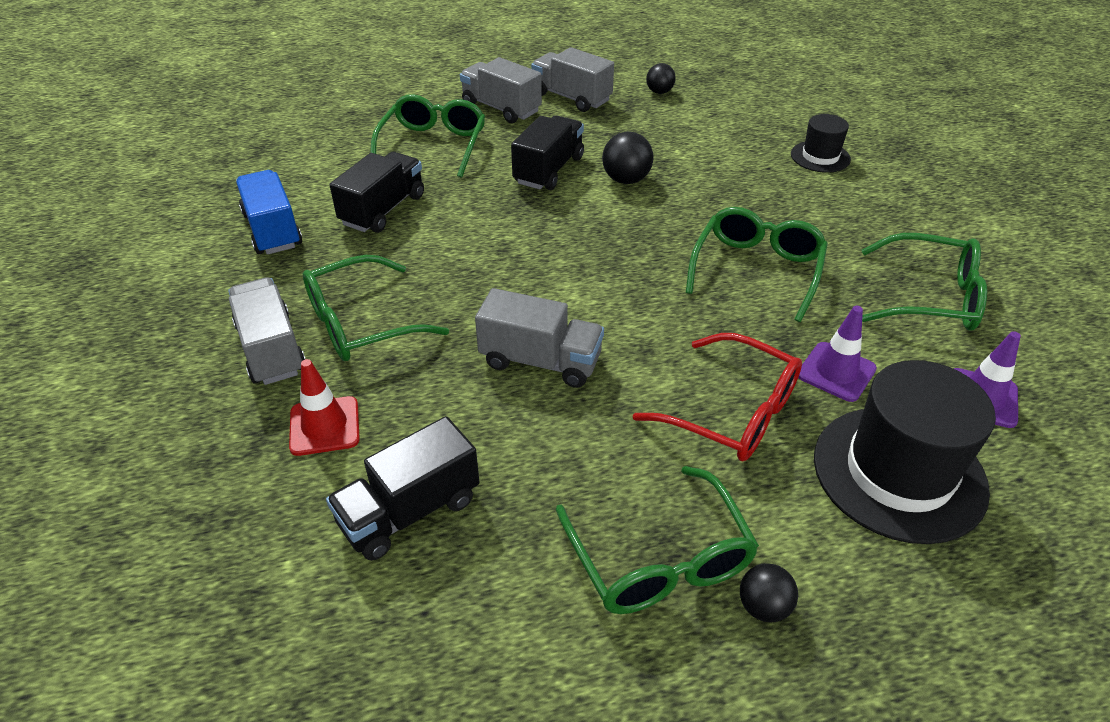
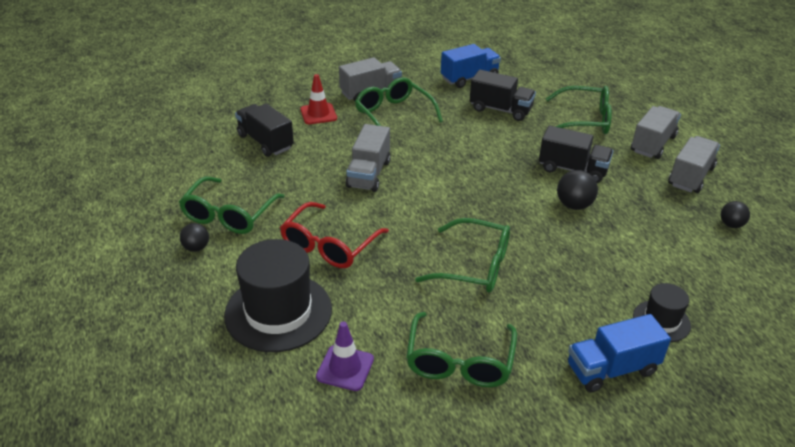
camera: 85 degrees right, 5 degrees down
green glasses [556,466,759,614] -> green glasses turned 45 degrees counterclockwise [179,176,285,234]
purple traffic cone [798,306,877,402] -> none
none -> blue truck [568,314,671,392]

